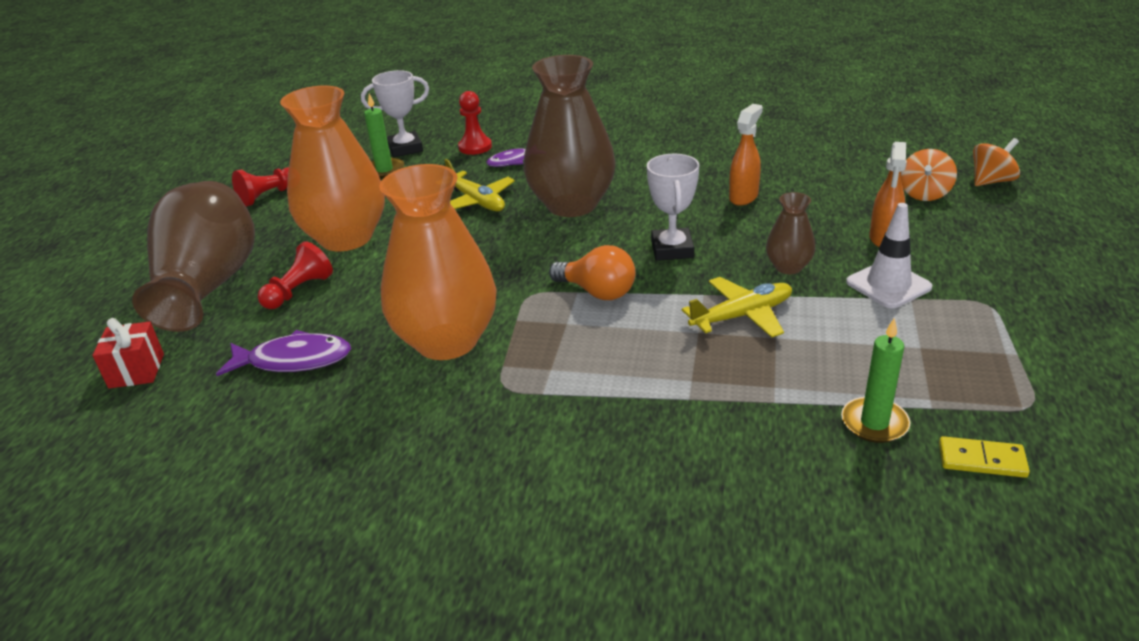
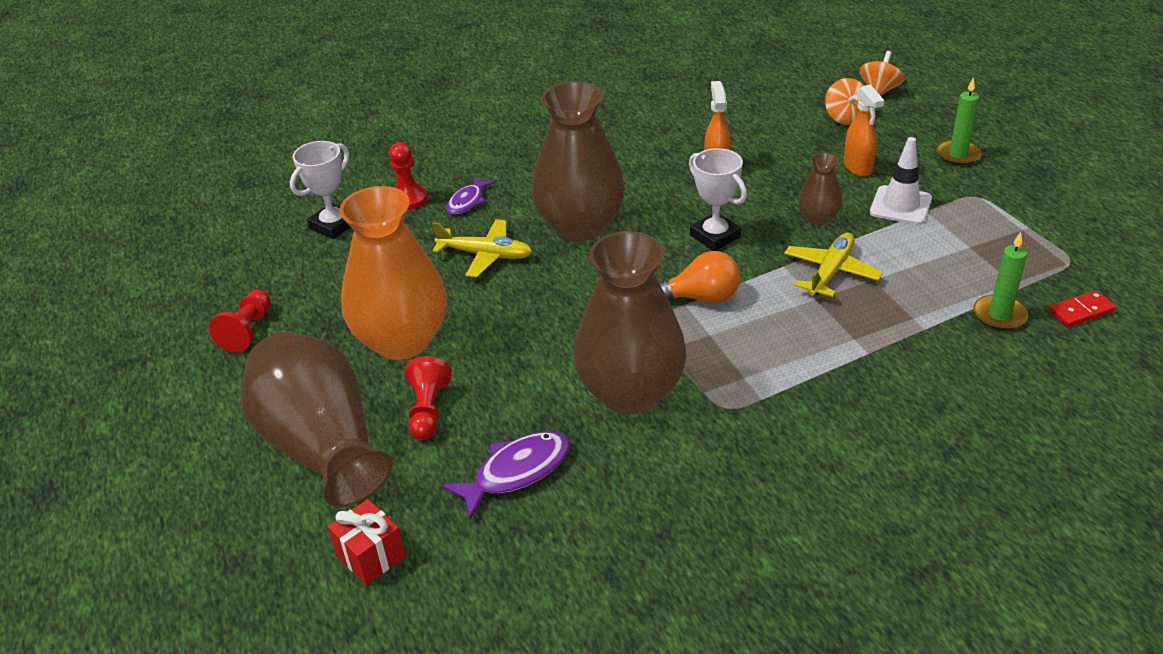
camera: 35 degrees left, 5 degrees up
green candle [364,94,404,179] -> green candle moved to [936,78,982,165]
orange vase [379,164,497,360] -> brown vase [573,231,686,415]
yellow domino [939,436,1030,478] -> red domino [1049,290,1116,327]

